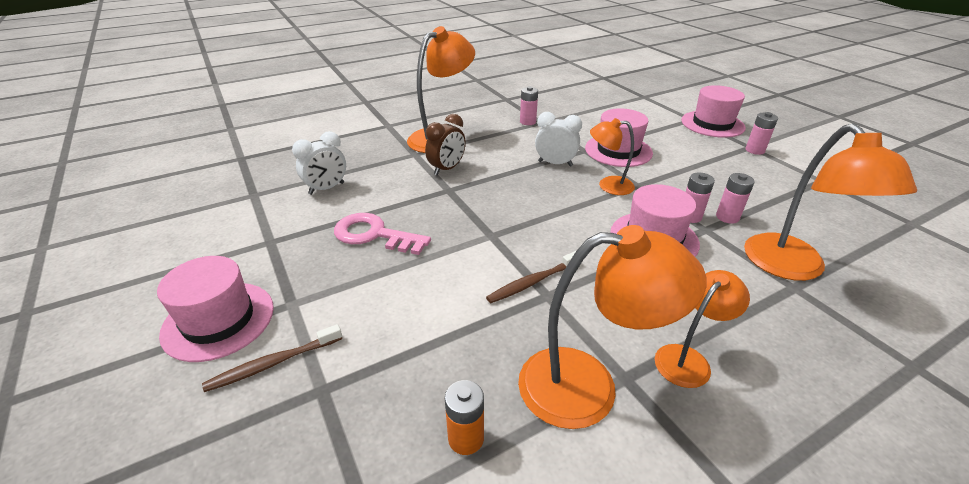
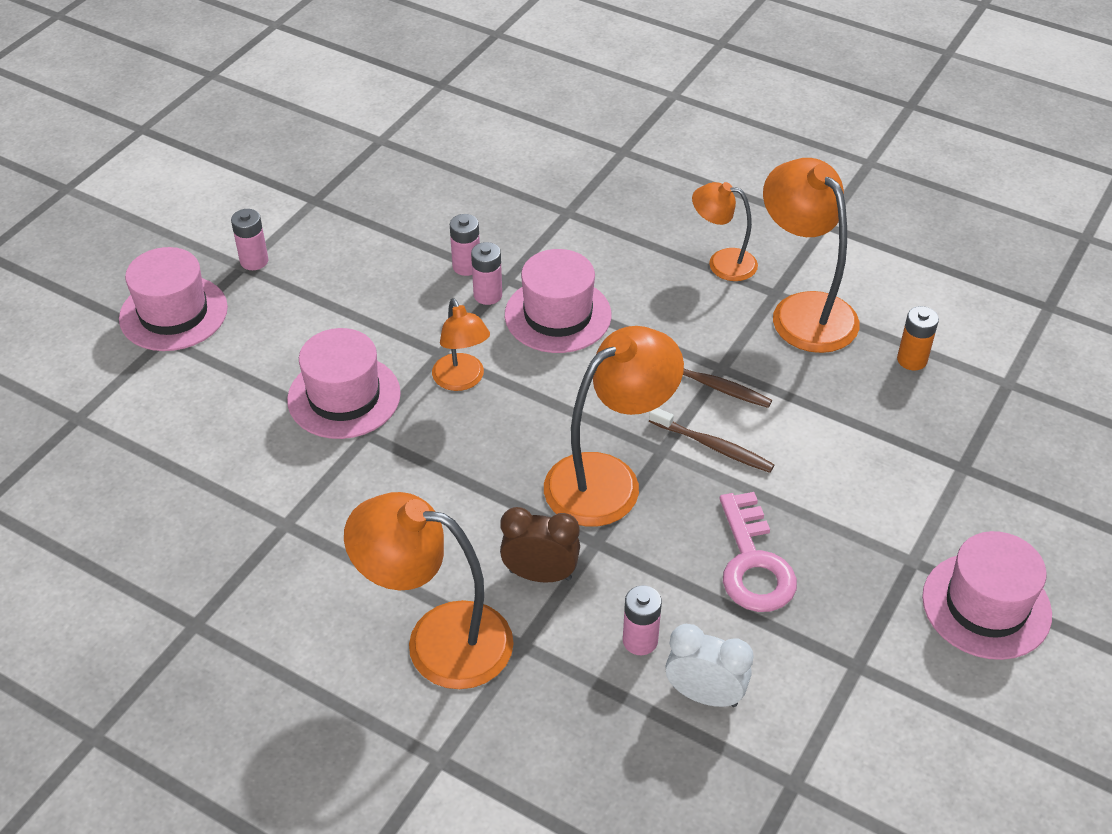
camera: 120 degrees left, 10 degrees up
brown toothbrush [202,324,342,392] -> brown toothbrush moved to [649,408,774,473]
pink battery [520,86,538,125] -> pink battery moved to [623,585,662,655]
white clock [535,112,582,167] -> none
orange lamp [744,123,917,281] -> orange lamp moved to [544,326,684,527]

